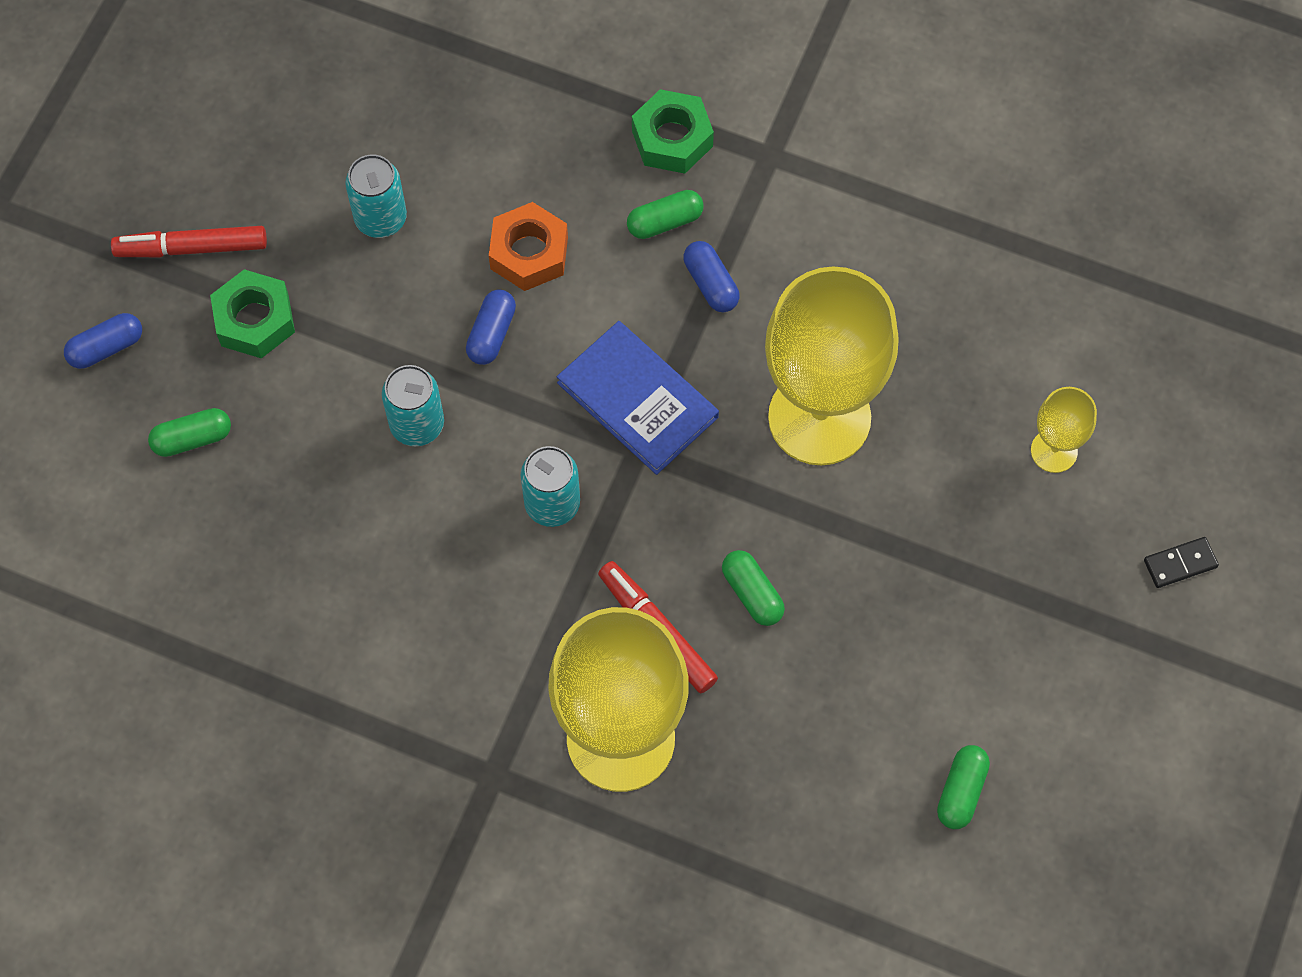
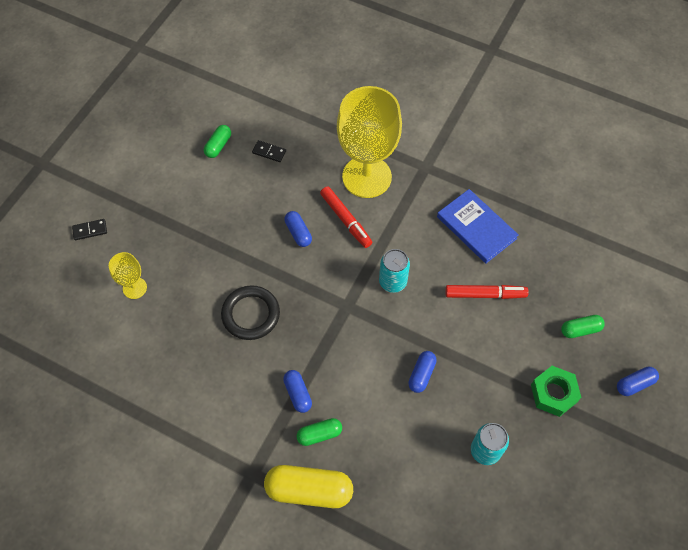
camera: 175 degrees left, 5 degrees down
red marker [111,226,267,257] -> red marker moved to [445,285,529,299]
turquoise can [382,365,444,446] -> none
orange nut [489,202,568,291] -> none
blue book [557,321,719,475] -> blue book moved to [437,189,519,263]
green nut [632,89,714,173] -> yellow capsule [264,465,353,508]
green capsule [722,550,785,626] -> blue capsule [284,211,312,247]
yellow goblet [765,266,899,466] -> black ring [221,285,280,340]
none -> black domino [252,140,286,162]

